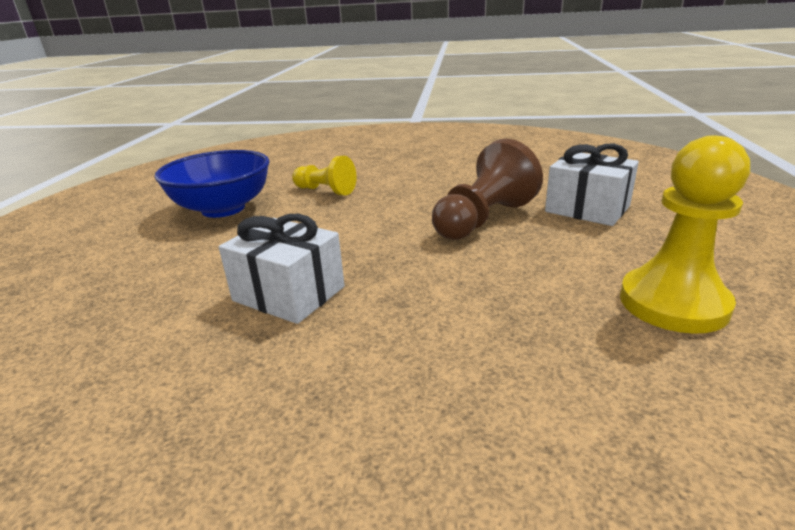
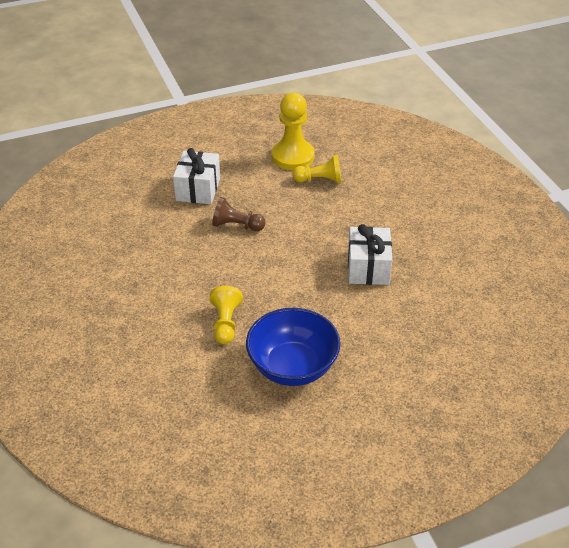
camera: 120 degrees left, 15 degrees up
brown pawn [432,139,543,240] -> brown pawn [212,197,265,231], size x0.63
none -> yellow pawn [293,155,341,183]

